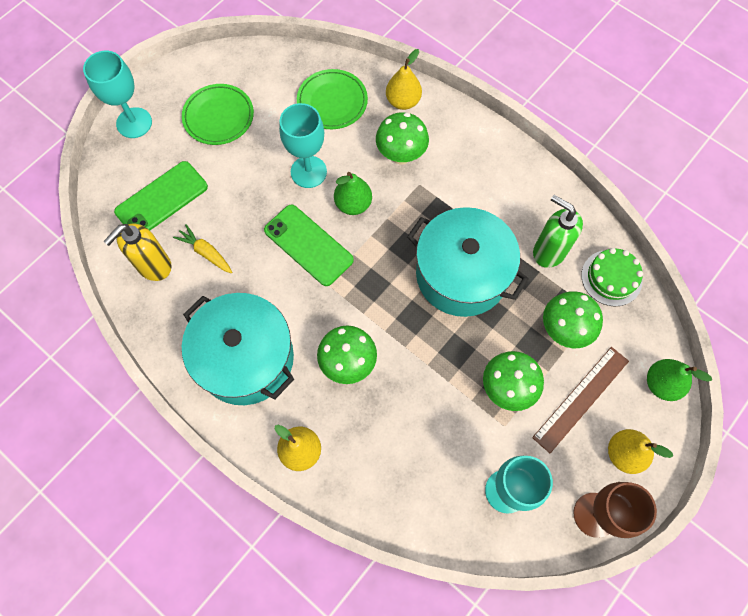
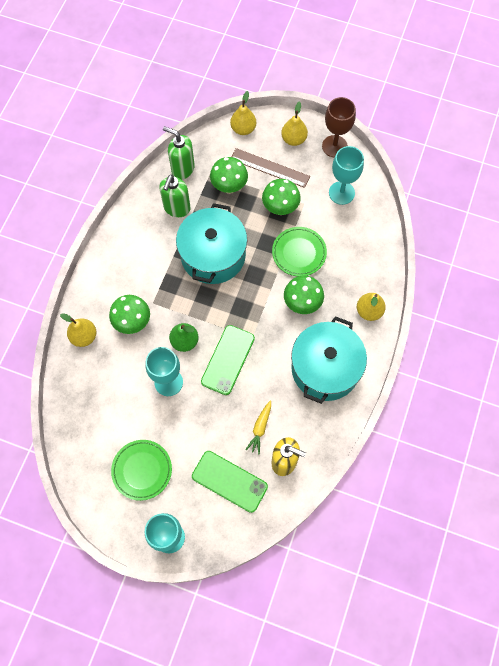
camera: 110 degrees left, 0 degrees up
green plate [297,69,368,129] -> green plate moved to [272,227,327,276]
green cake [581,248,643,306] -> green soap dispenser [163,126,195,180]
green pear [647,359,712,401] -> yellow pear [230,91,256,135]

